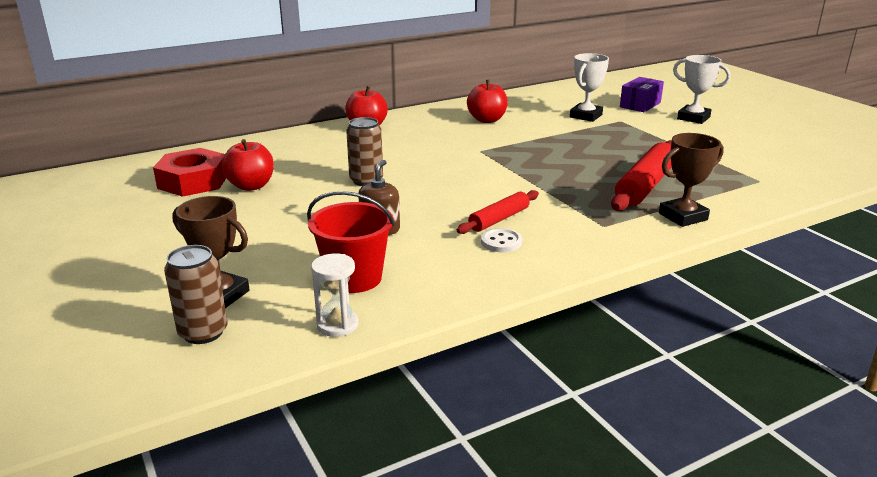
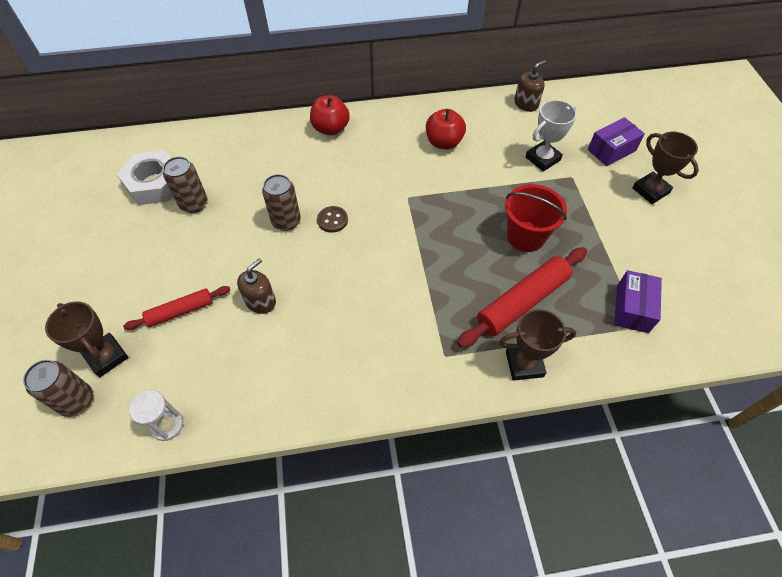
camera: 20 degrees right, 30 degrees up
red nut [153,148,226,197] -> white nut [117,150,173,205]
red apple [222,139,274,191] -> brown can [163,157,207,213]
red bucket [307,191,395,293] -> red bucket moved to [505,184,567,252]
red rolling pin [457,190,539,234] -> red rolling pin moved to [123,286,230,330]
white button [481,228,522,252] -> none
white trophy [673,55,731,124] -> brown trophy [632,132,699,204]
none -> brown button [317,206,348,233]
none -> brown soap dispenser [514,60,546,112]
none -> purple box [614,270,662,333]

